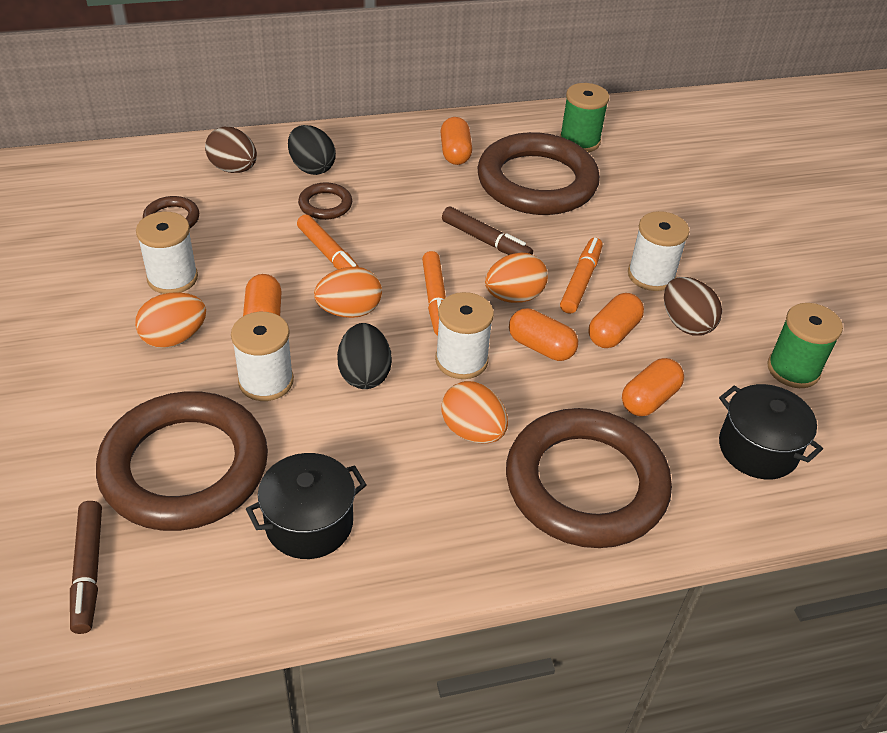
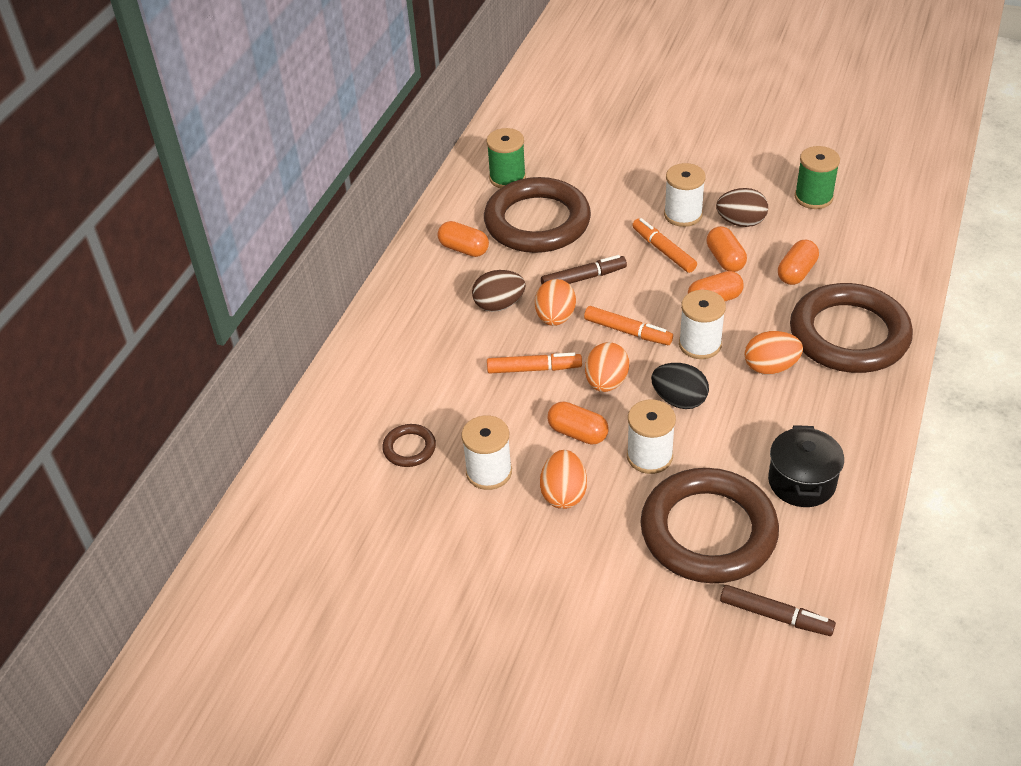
camera: 50 degrees left, 0 degrees up
brown egg [205,127,257,173] -> brown egg moved to [472,270,526,312]
black egg [288,125,336,175] -> none
brown ring [298,182,352,220] -> none
orange egg [485,253,548,303] -> orange egg moved to [535,279,576,326]
orange capsule [622,358,684,416] -> orange capsule turned 45 degrees clockwise [778,240,819,285]
black pot [719,384,823,479] -> none

